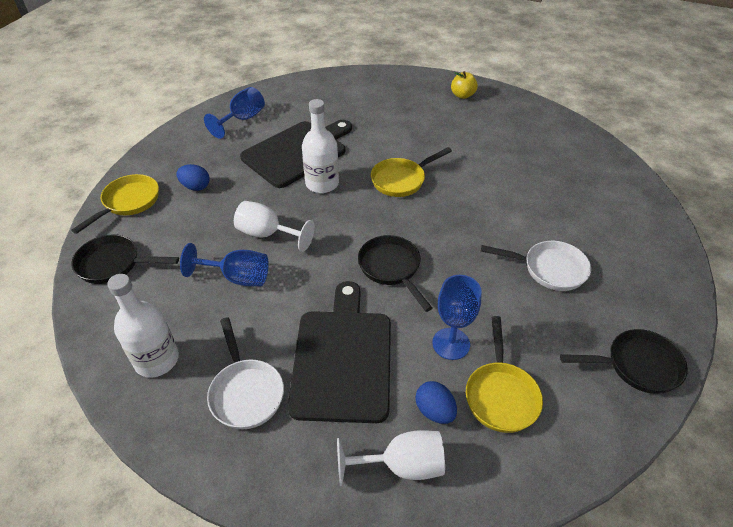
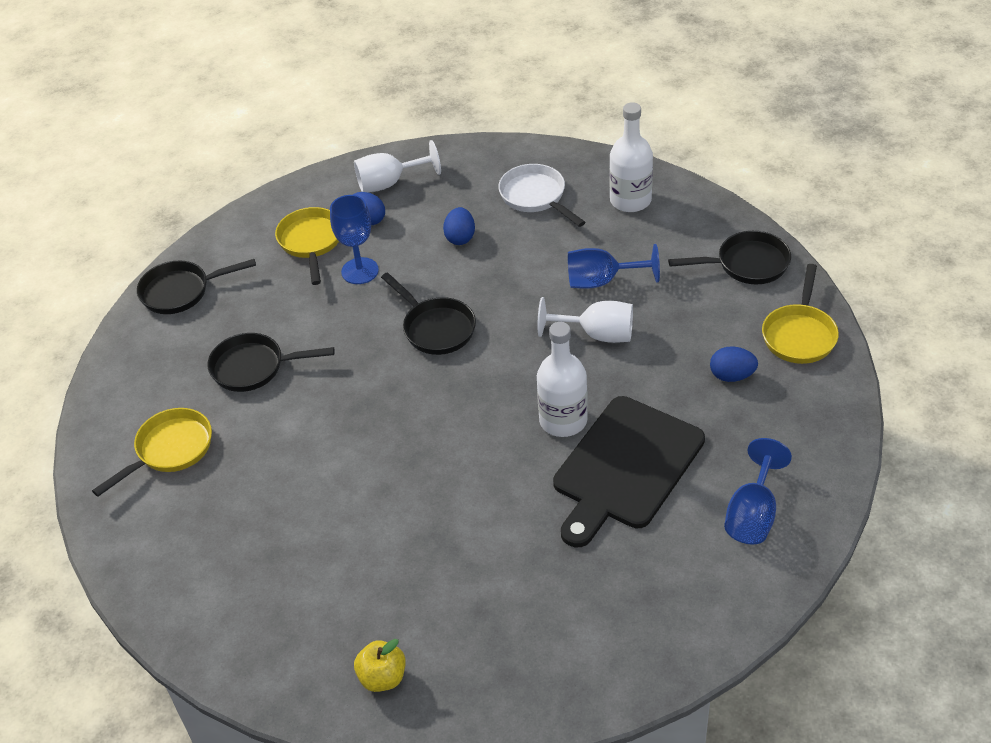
camera: 170 degrees right, 0 degrees up
black cutting board [288,281,391,423] -> blue egg [443,207,475,245]
yellow pan [371,147,452,197] -> yellow pan moved to [92,408,212,497]
white pan [481,241,591,291] -> black pan [207,333,335,392]

